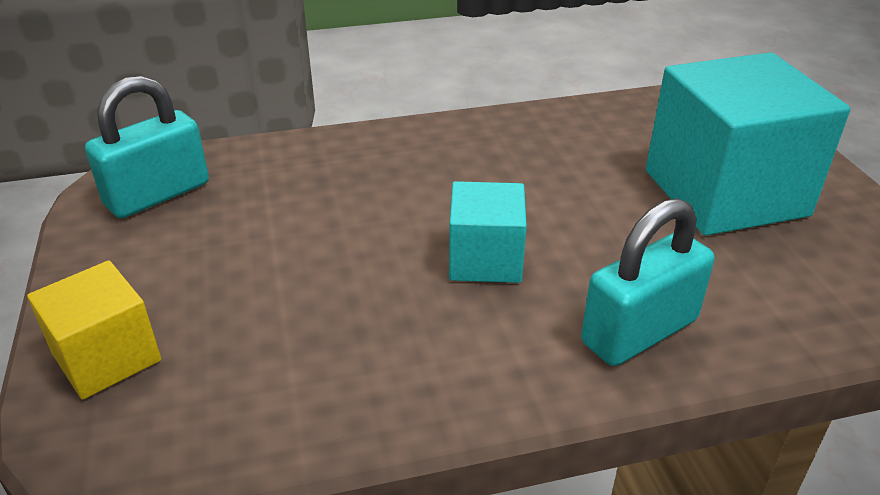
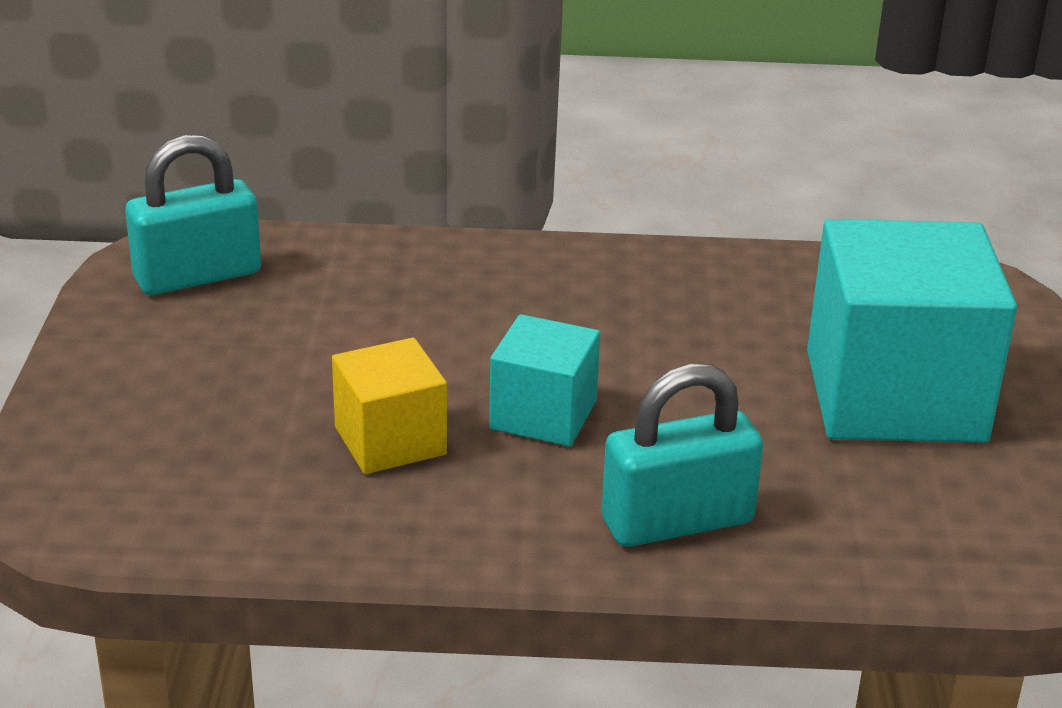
camera: 15 degrees right, 5 degrees down
yellow cube [27,260,161,400] -> yellow cube moved to [332,338,447,474]

